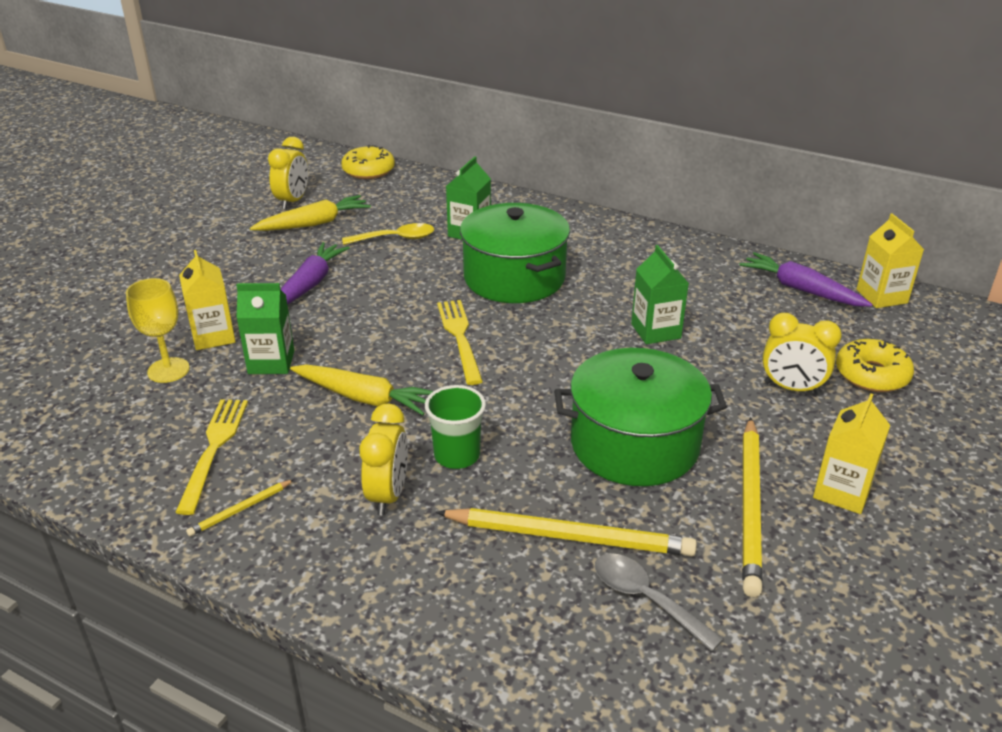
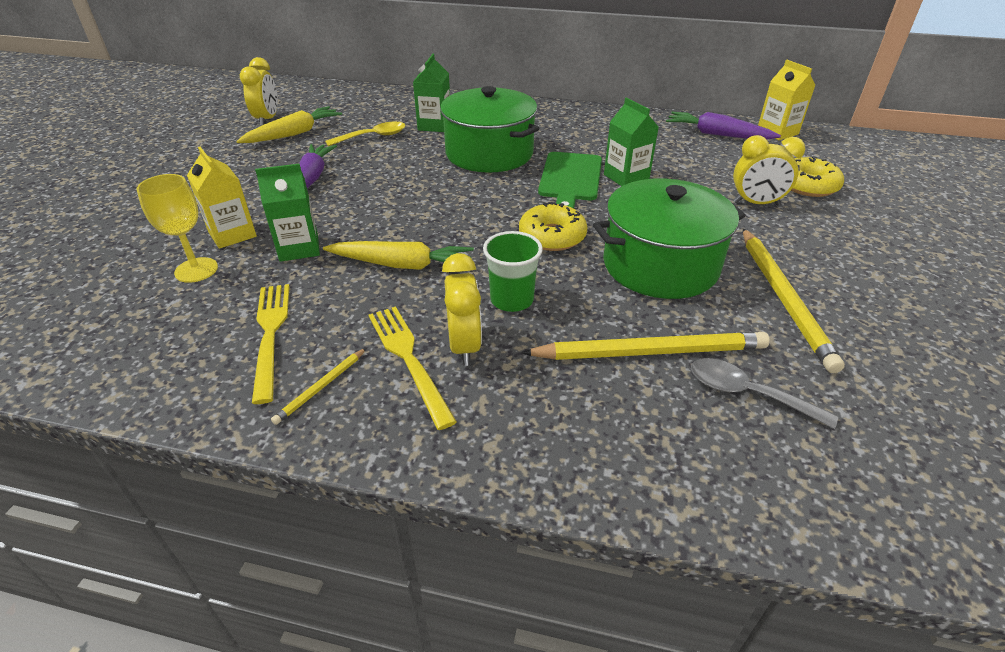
camera: 15 degrees left, 5 degrees up
yellow donut [341,145,395,179] -> yellow donut moved to [519,202,587,251]
yellow fork [437,300,483,385] -> yellow fork moved to [369,306,457,430]
yellow carton [813,393,890,514] -> none
none -> green cutting board [538,152,602,208]

